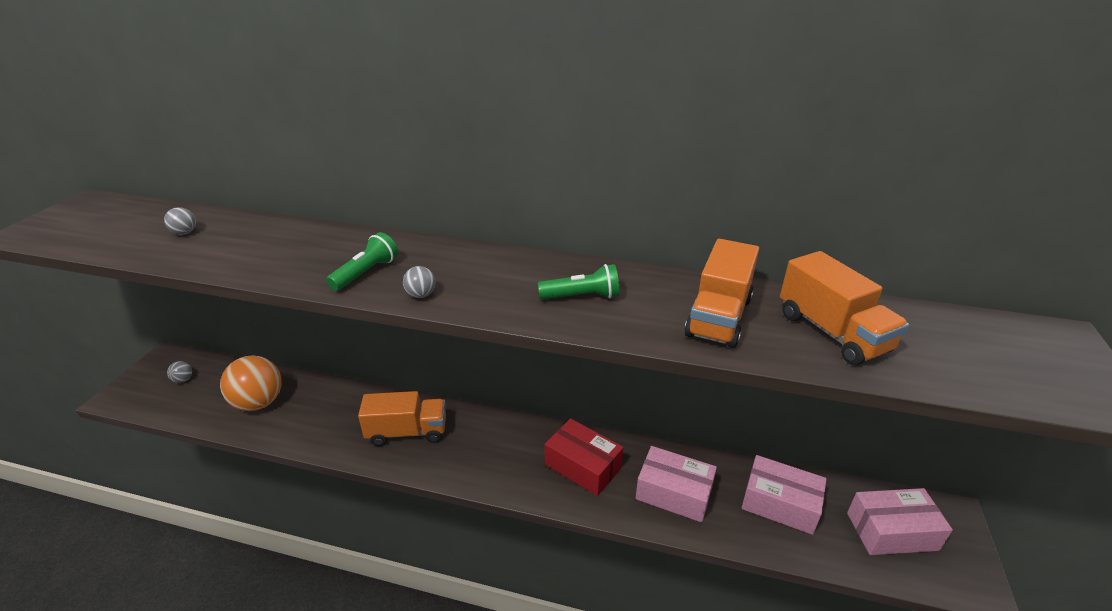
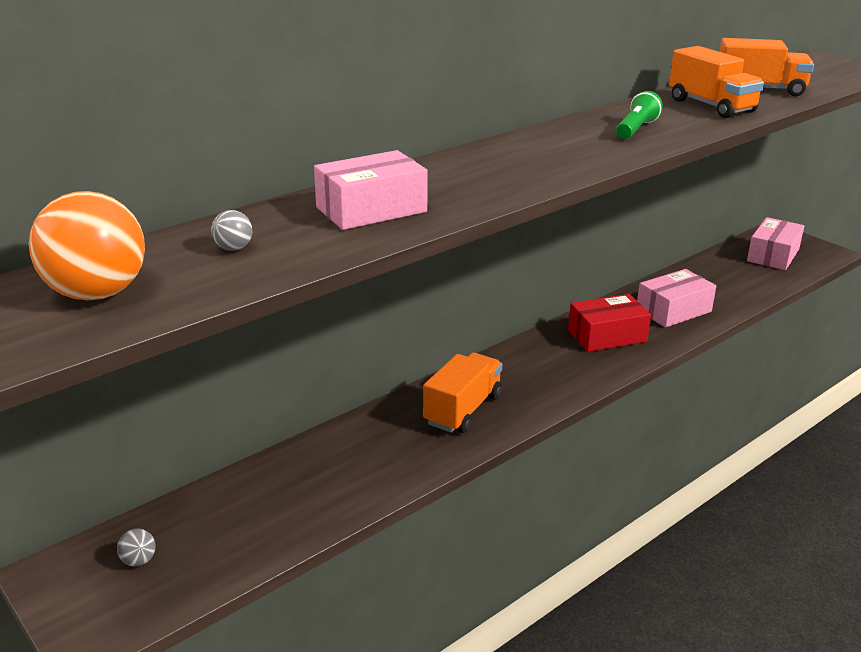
camera: 55 degrees left, 5 degrees down
orange ball [220,355,282,411] -> orange ball moved to [29,191,145,300]
green flashlight [326,232,398,291] -> none
grey ball [403,266,436,298] -> none
pink box [742,455,827,535] -> pink box moved to [314,150,428,230]

